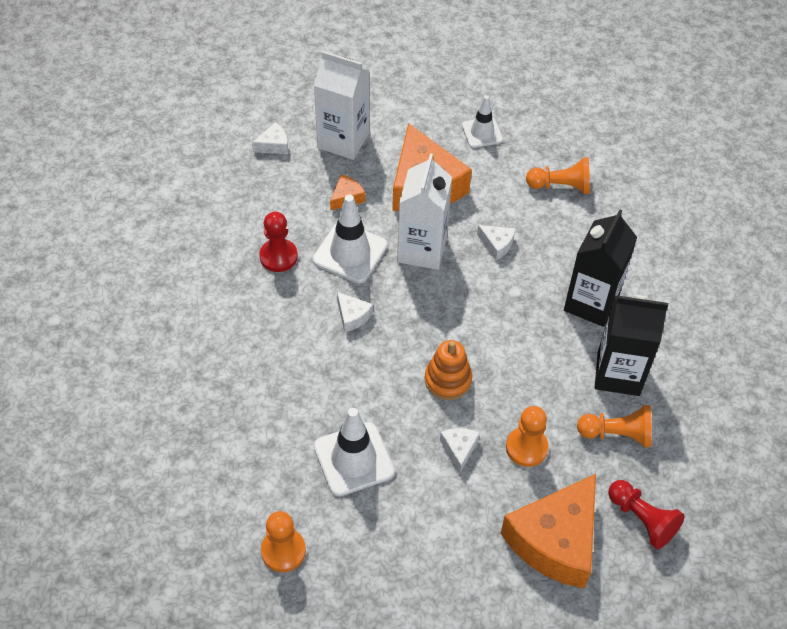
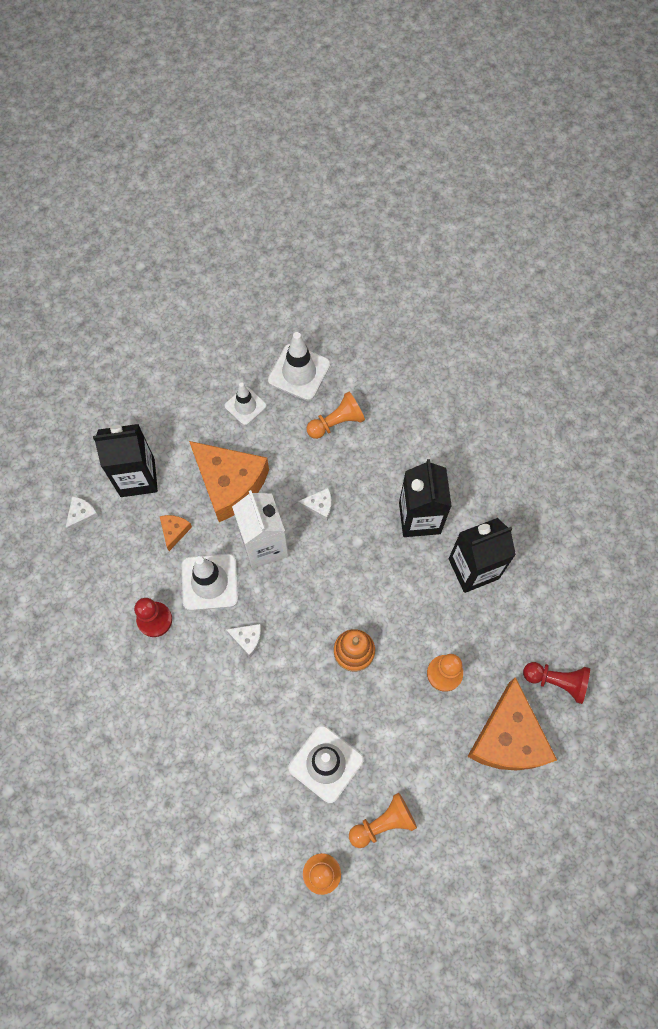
camera: 30 degrees left, 15 degrees up
white carton [314,51,370,160] -> black carton [93,424,158,497]
white cheese [440,428,480,473] -> none
orange pawn [577,405,652,447] -> orange pawn moved to [349,793,417,848]
none -> white traffic cone [268,332,330,401]

